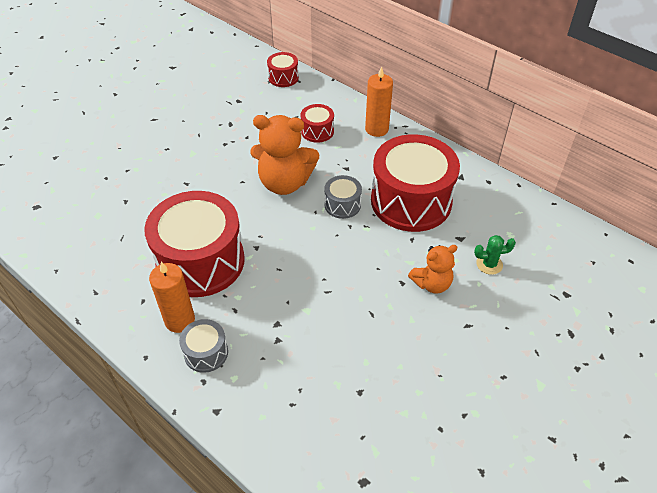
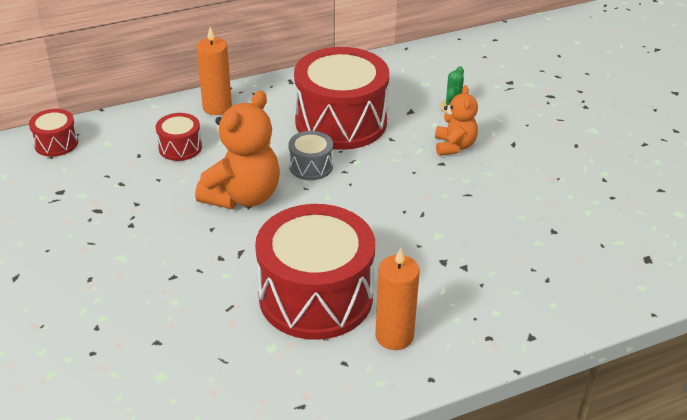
camera: 65 degrees left, 10 degrees down
grey drum [179,319,228,373] -> none

